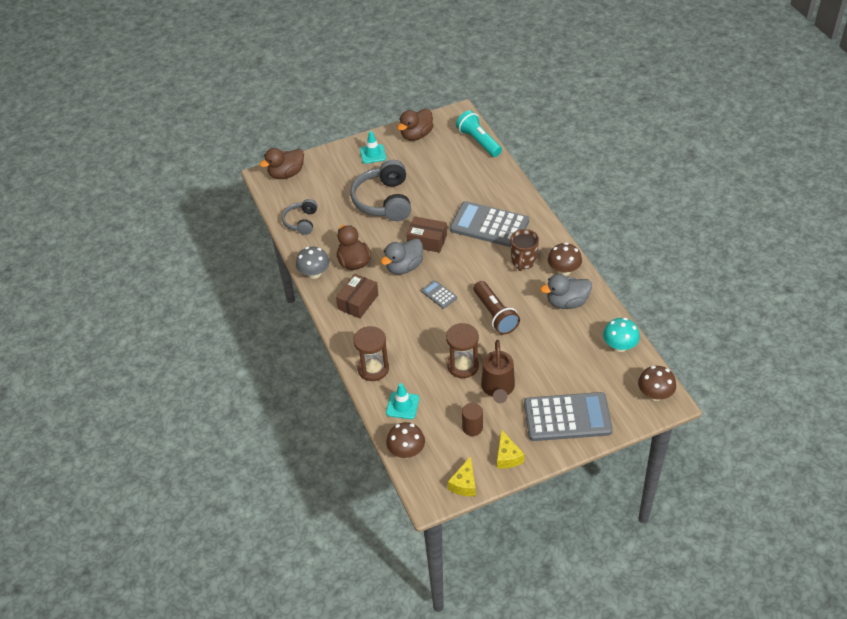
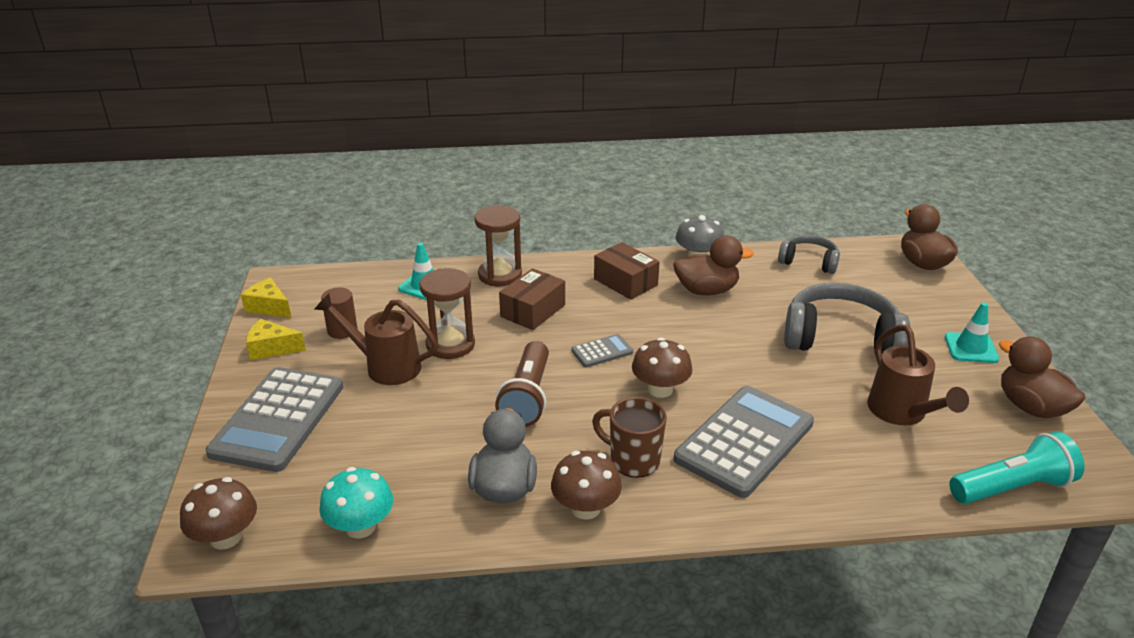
camera: 105 degrees right, 15 degrees down
grey duck [381,238,423,274] -> none
brown mushroom [386,422,425,458] -> brown mushroom moved to [632,338,692,398]
brown box [407,216,447,253] -> brown box moved to [499,268,565,330]
brown flashlight [474,281,520,335] -> brown flashlight turned 75 degrees counterclockwise [495,341,549,427]
none -> brown watering can [867,324,969,425]

